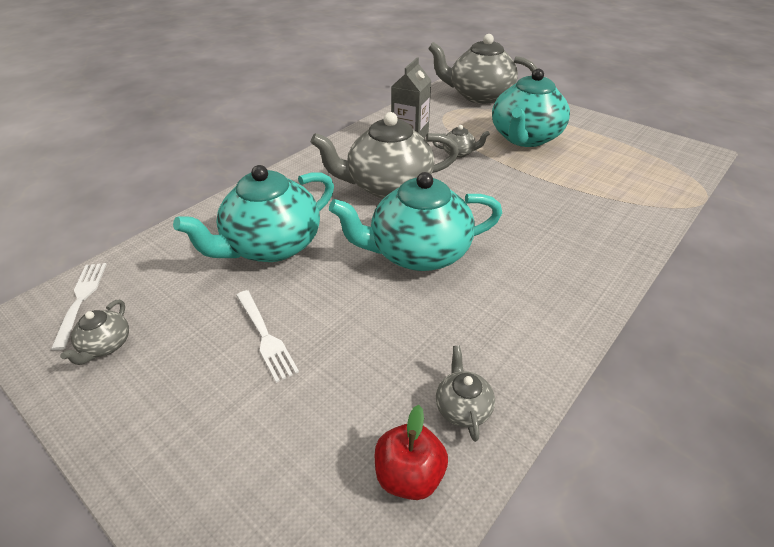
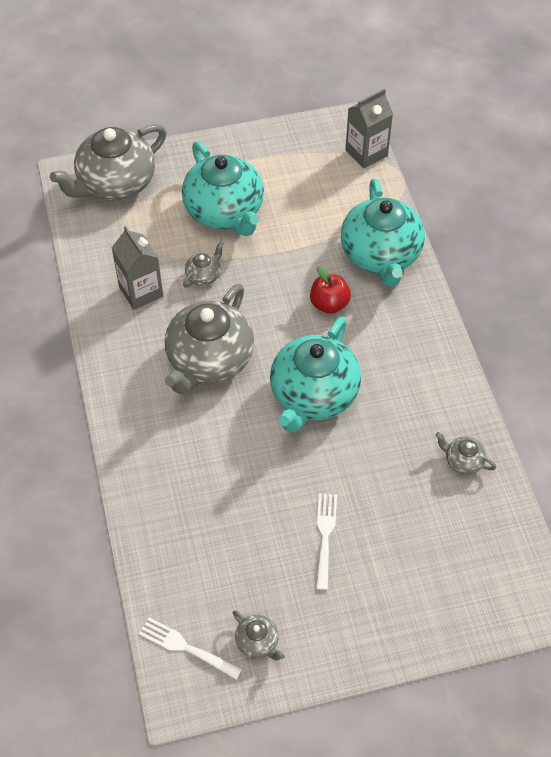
camera: 55 degrees left, 15 degrees up
turquoise teapot [173,165,334,262] -> turquoise teapot moved to [341,178,425,287]
white fork [236,290,299,383] -> white fork turned 90 degrees counterclockwise [316,493,337,590]
red apple [375,405,448,500] -> red apple moved to [310,266,351,314]
none -> grey carton [345,89,393,169]

